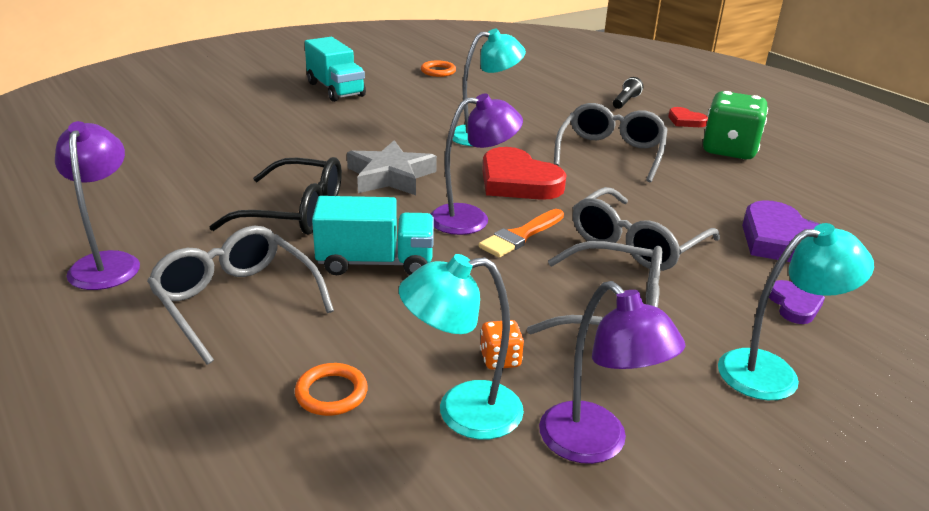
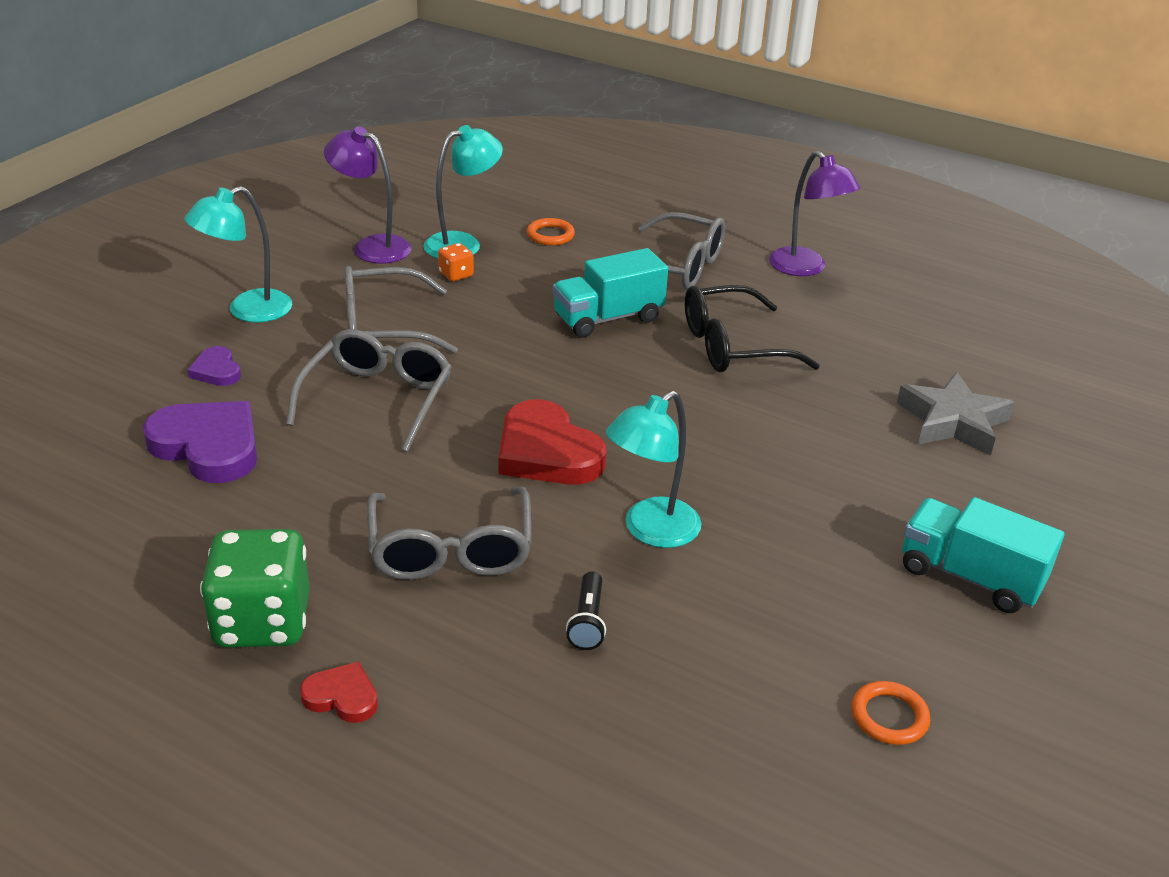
camera: 155 degrees right, 5 degrees up
grey star [347,140,437,195] -> grey star moved to [897,372,1015,456]
purple lamp [431,93,523,235] -> none
orange brush [479,209,564,258] -> none
red heart [482,147,566,200] -> red heart turned 150 degrees counterclockwise [499,399,606,485]
black flashlight [613,77,643,109] -> black flashlight moved to [566,571,606,650]

